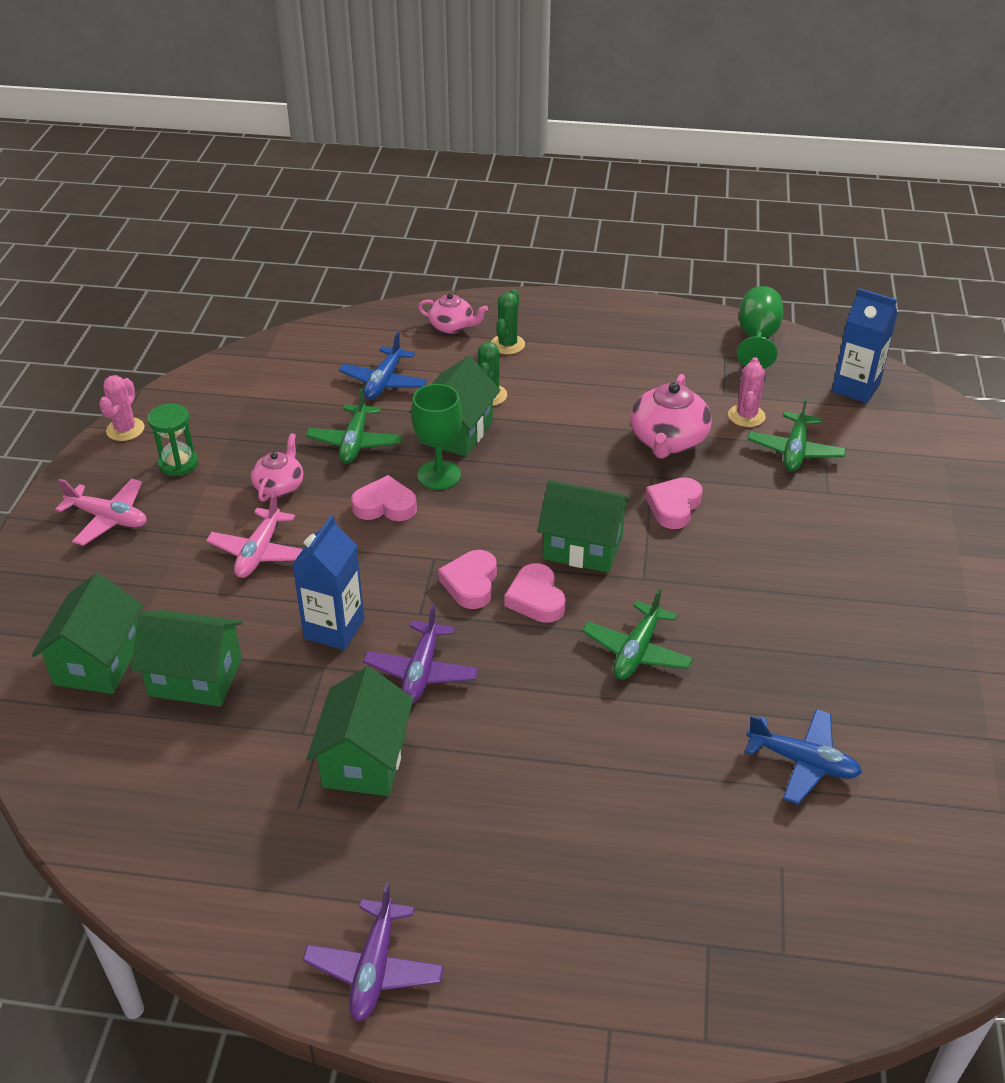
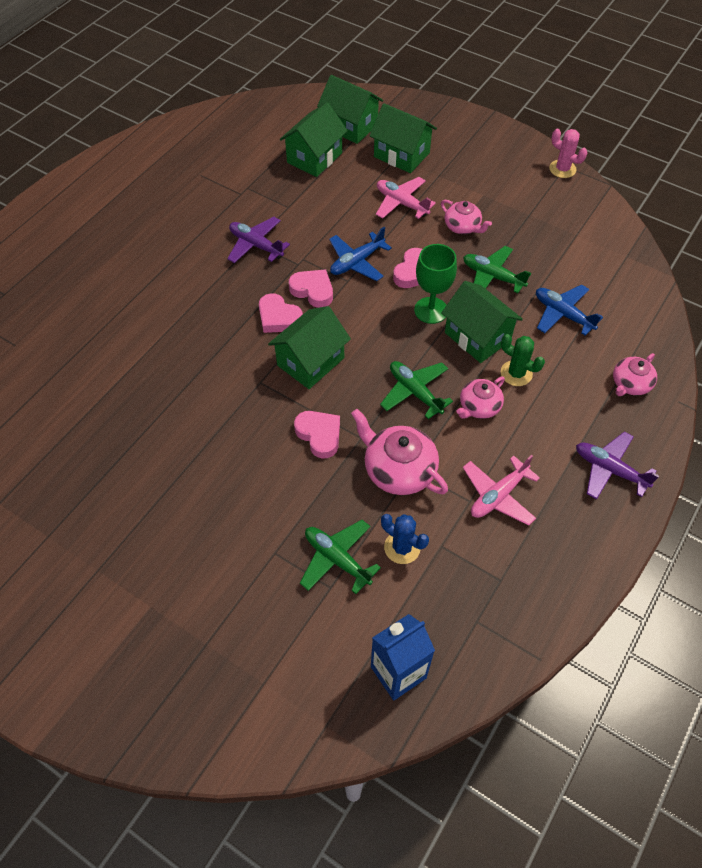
camera: 115 degrees right, 15 degrees up
pink plane [55,479,147,546] -> pink plane moved to [463,455,540,526]
green hourglass [148,403,198,476] -> none
blue carton [292,515,364,650] -> none
purple plane [303,883,444,1021] -> purple plane moved to [576,432,659,500]
green house [307,667,413,796] -> green house moved to [369,103,437,173]
green cactus [491,289,525,355] -> none
pink heart [505,563,566,623] -> pink heart turned 150 degrees counterclockwise [259,293,303,333]
green plane [582,588,693,680] -> green plane moved to [380,361,453,419]
pink cactus [728,357,766,427] -> blue cactus [381,514,429,564]
green goblet [737,286,783,369] -> none
blue plane [745,709,862,805] -> blue plane moved to [329,227,392,281]
none -> pink teapot [456,377,505,419]

